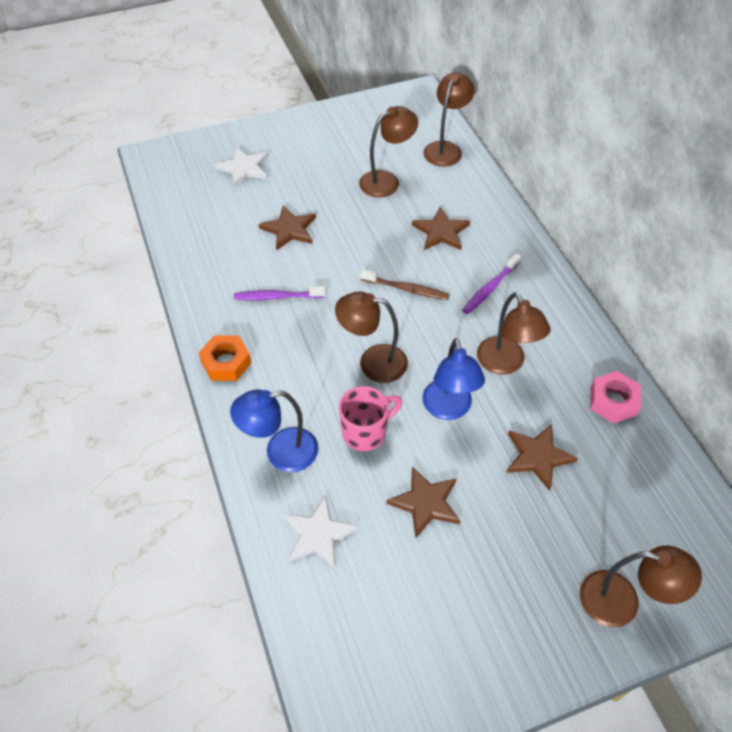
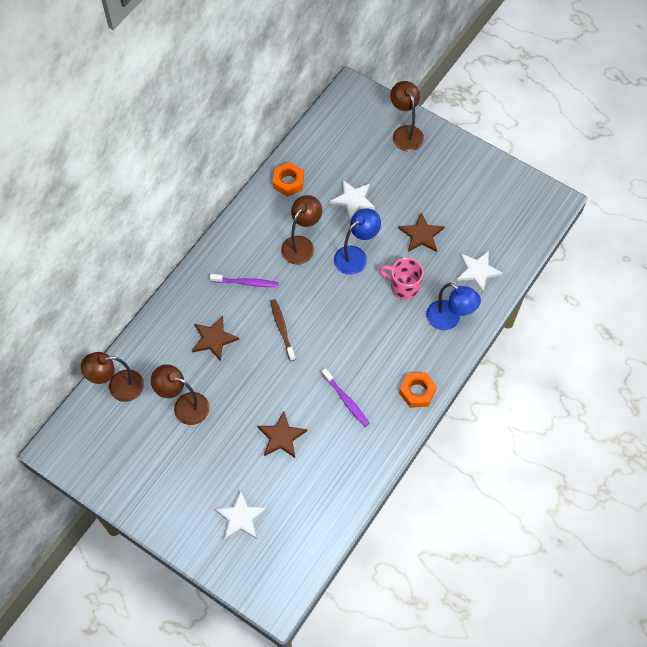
camera: 125 degrees left, 10 degrees up
brown lamp [335,291,408,383] -> none
brown star [506,424,578,491] -> white star [330,180,375,219]
pink nut [590,371,642,424] -> orange nut [273,162,304,197]

